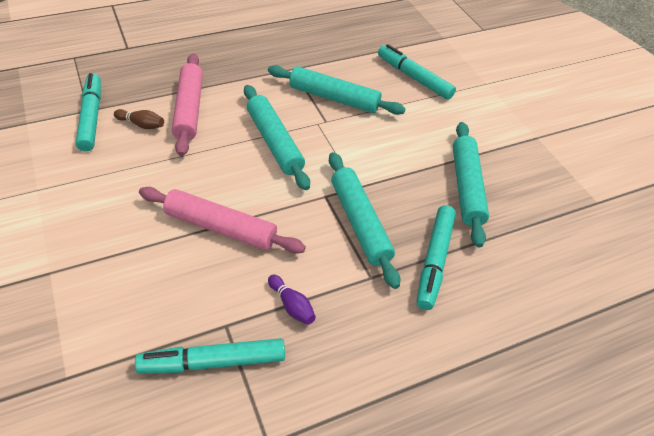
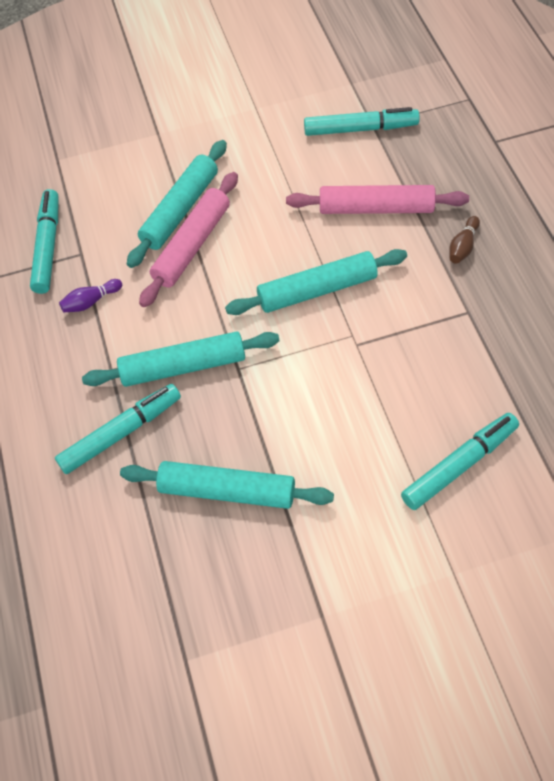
camera: 105 degrees right, 10 degrees up
brown bowling pin [114,109,164,129] -> brown bowling pin moved to [449,216,480,264]
turquoise rolling pin [268,65,406,115] -> turquoise rolling pin moved to [127,140,227,268]
turquoise marker [417,205,456,310] -> turquoise marker turned 120 degrees clockwise [55,384,181,474]

